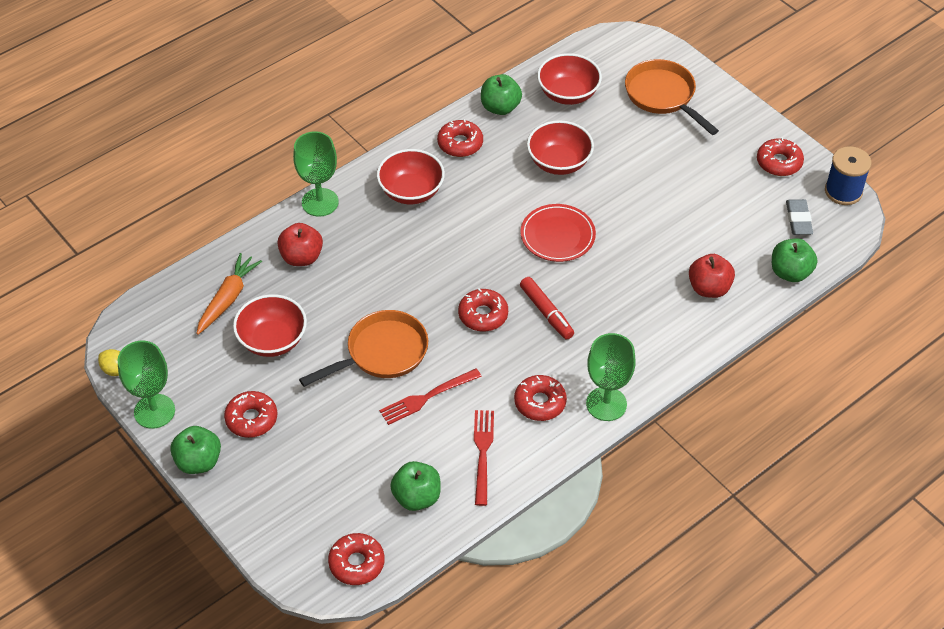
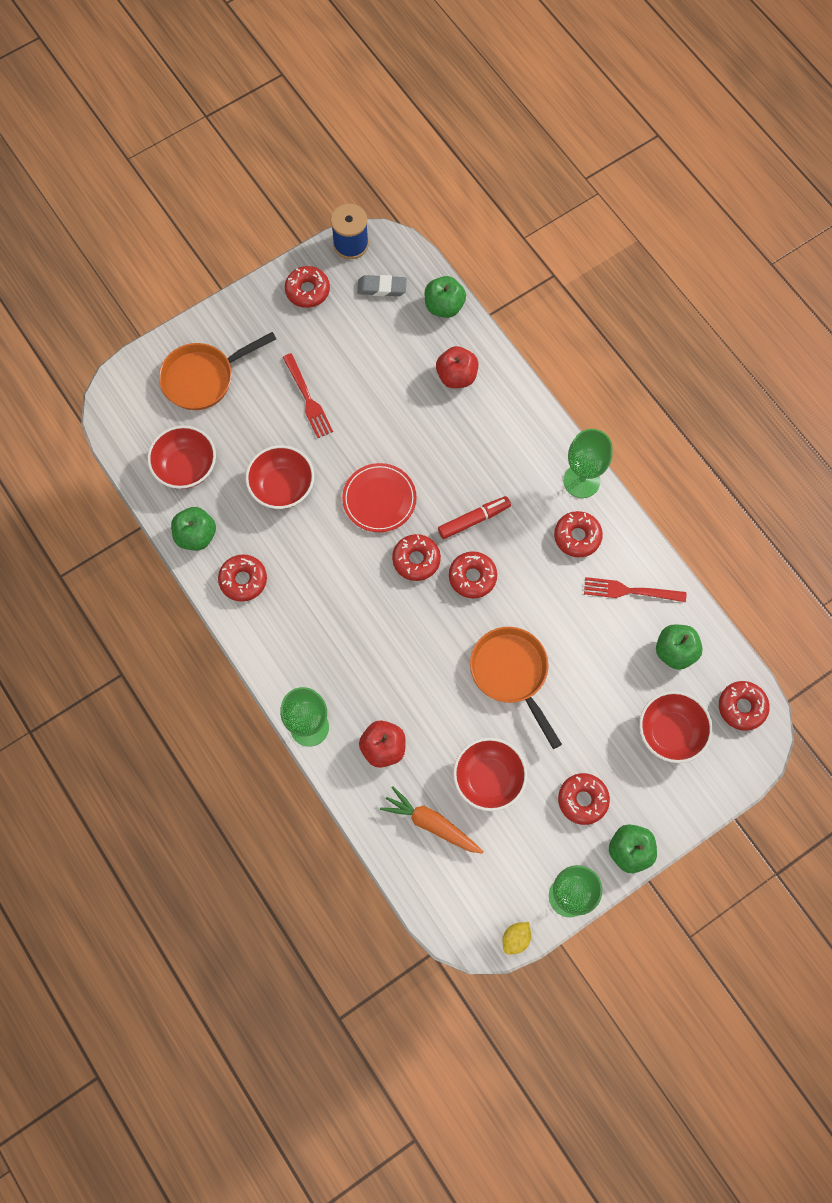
camera: 85 degrees left, 20 degrees up
red bowl [377,149,445,204] -> red bowl moved to [639,691,713,763]
red fork [379,368,482,425] -> red fork moved to [283,353,333,438]
none -> red donut [392,534,441,581]

